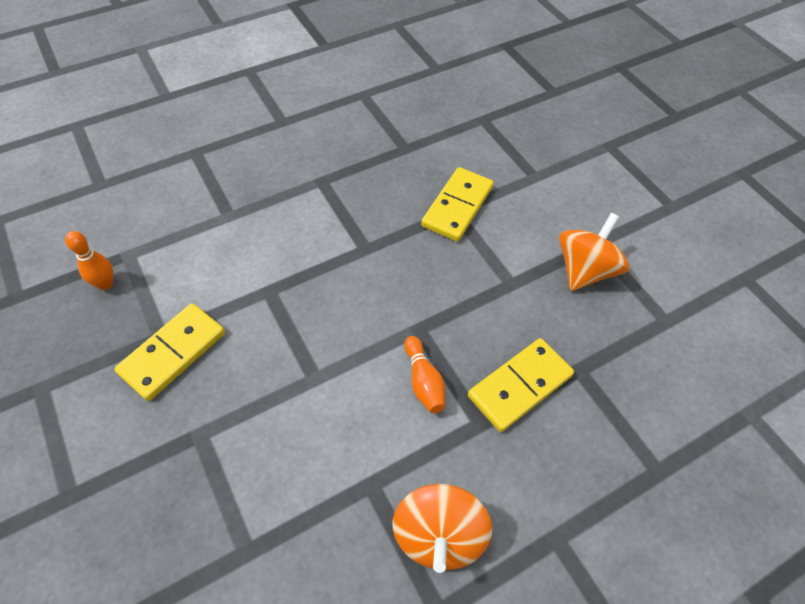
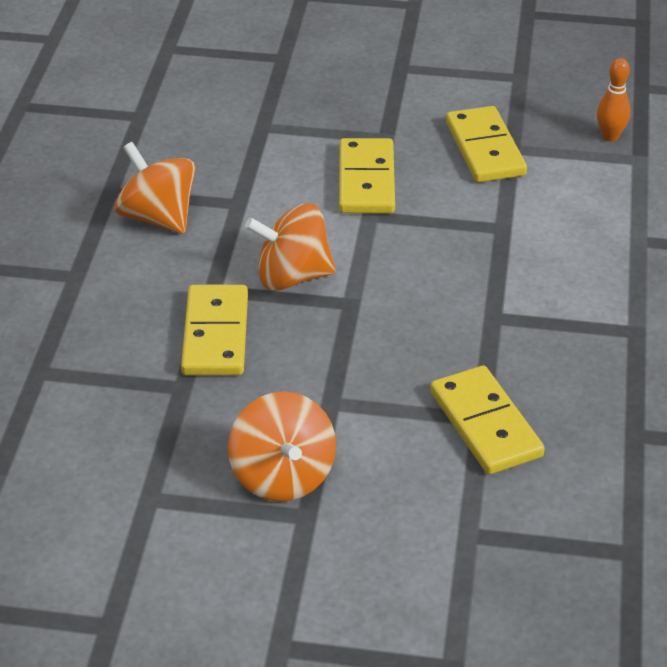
camera: 130 degrees right, 15 degrees down
orange bowling pin [404,336,445,413] -> orange spinning top [245,204,336,291]
none -> yellow domino [339,138,395,214]

